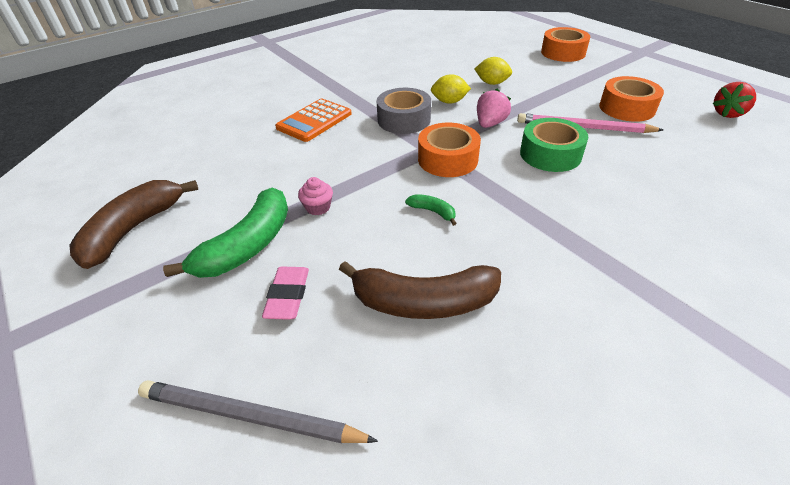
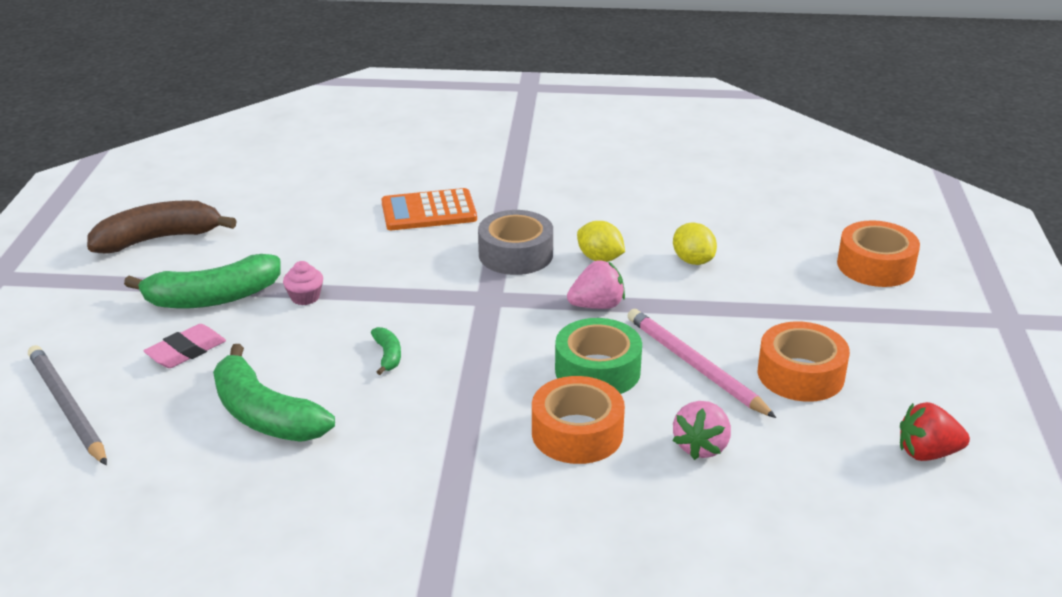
camera: 40 degrees right, 10 degrees down
brown banana [339,261,501,319] -> green banana [213,344,335,442]
orange tape [418,123,481,177] -> orange tape moved to [532,376,625,464]
none -> pink strawberry [673,401,731,460]

